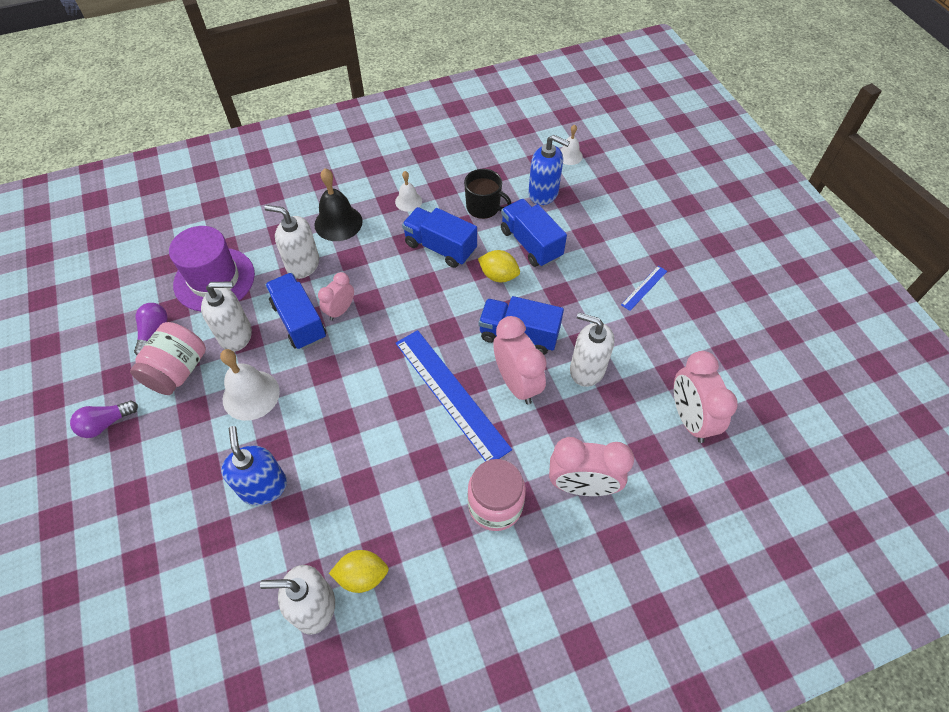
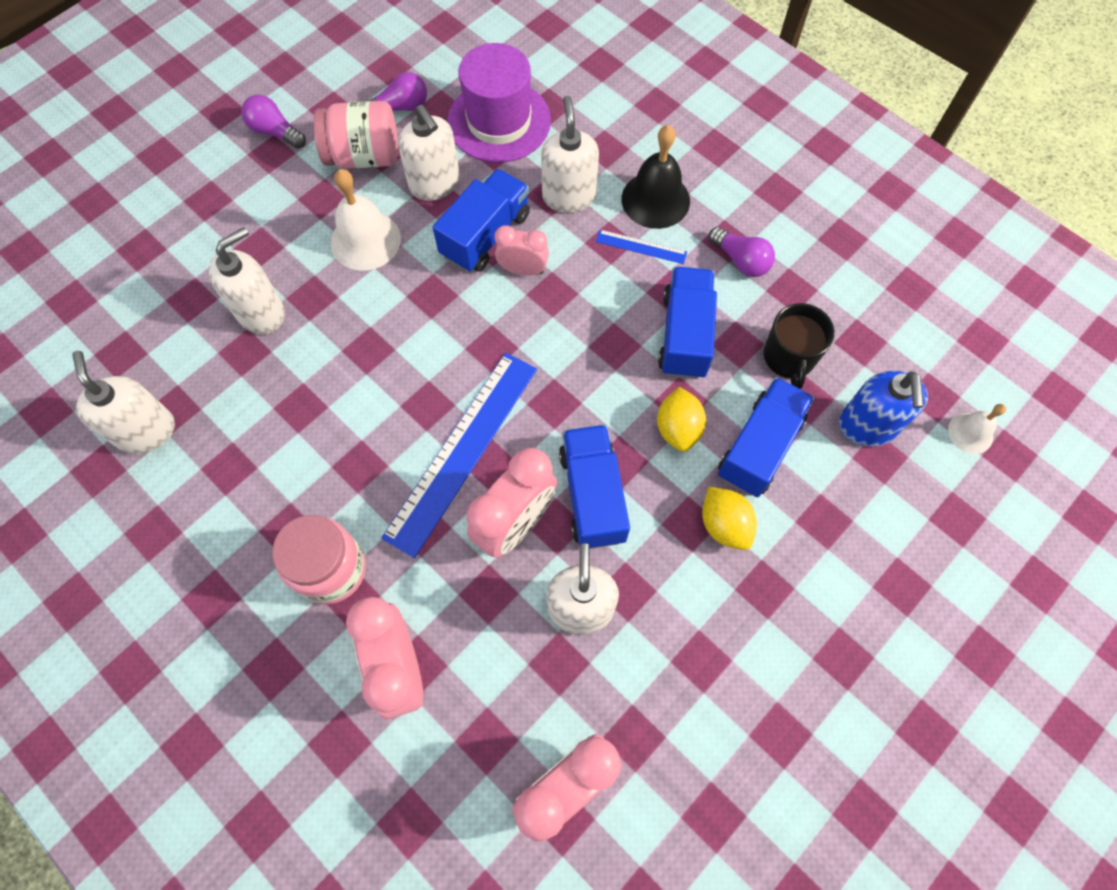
camera: 65 degrees right, 10 degrees up
blue soap dispenser [221,426,287,505] -> white soap dispenser [208,227,285,334]
yellow lemon [329,550,389,593] -> yellow lemon moved to [702,487,757,550]
white bell [395,171,422,212] -> purple light bulb [709,227,775,277]
blue ruler [621,266,667,311] -> blue ruler moved to [596,230,687,264]

